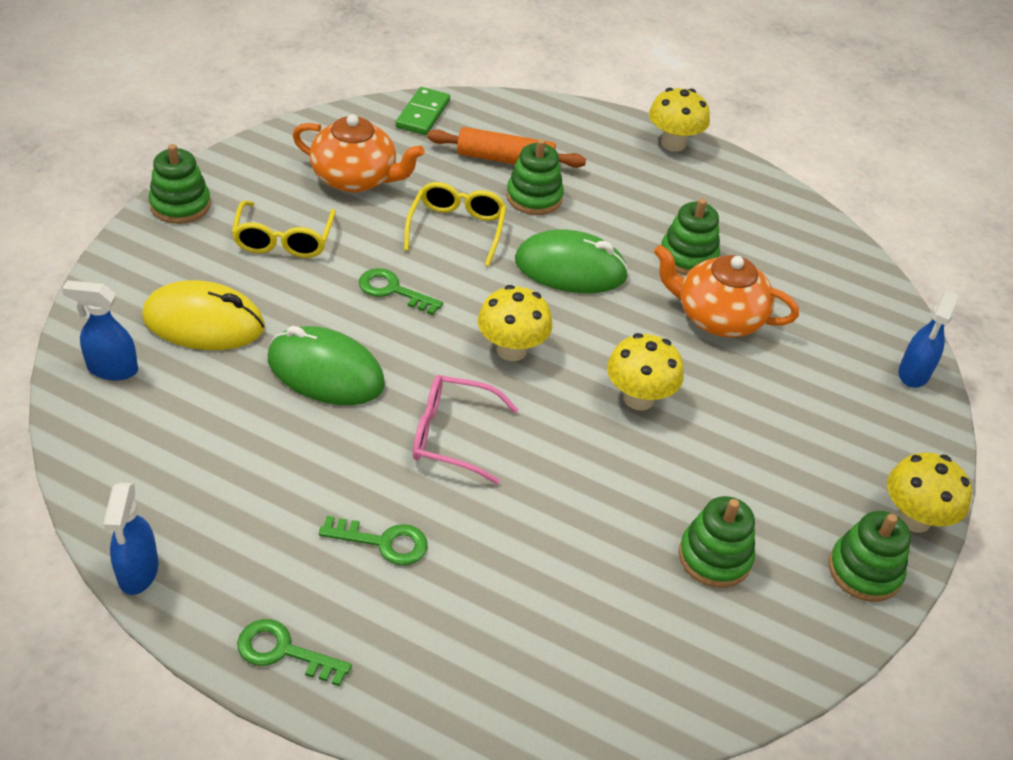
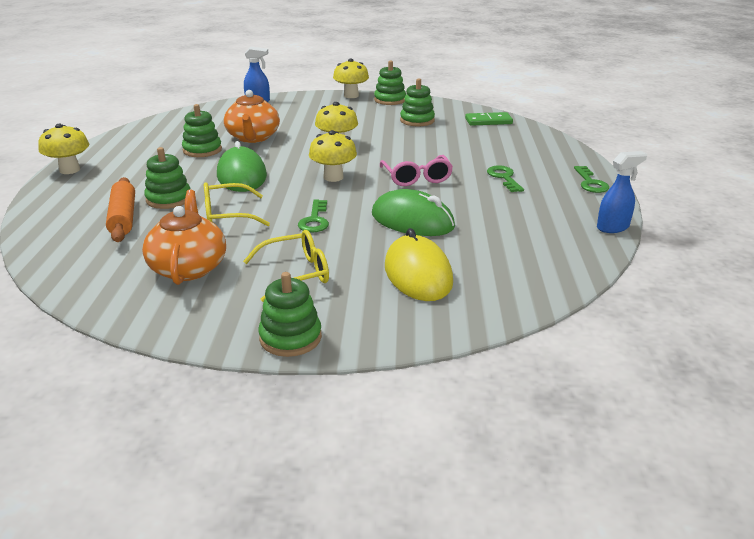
camera: 110 degrees left, 15 degrees down
blue spray bottle [62,280,138,381] -> none
green mouse [268,326,385,405] -> green mouse turned 60 degrees counterclockwise [372,189,455,236]
green domino [395,87,450,135] -> green domino moved to [465,112,513,126]

